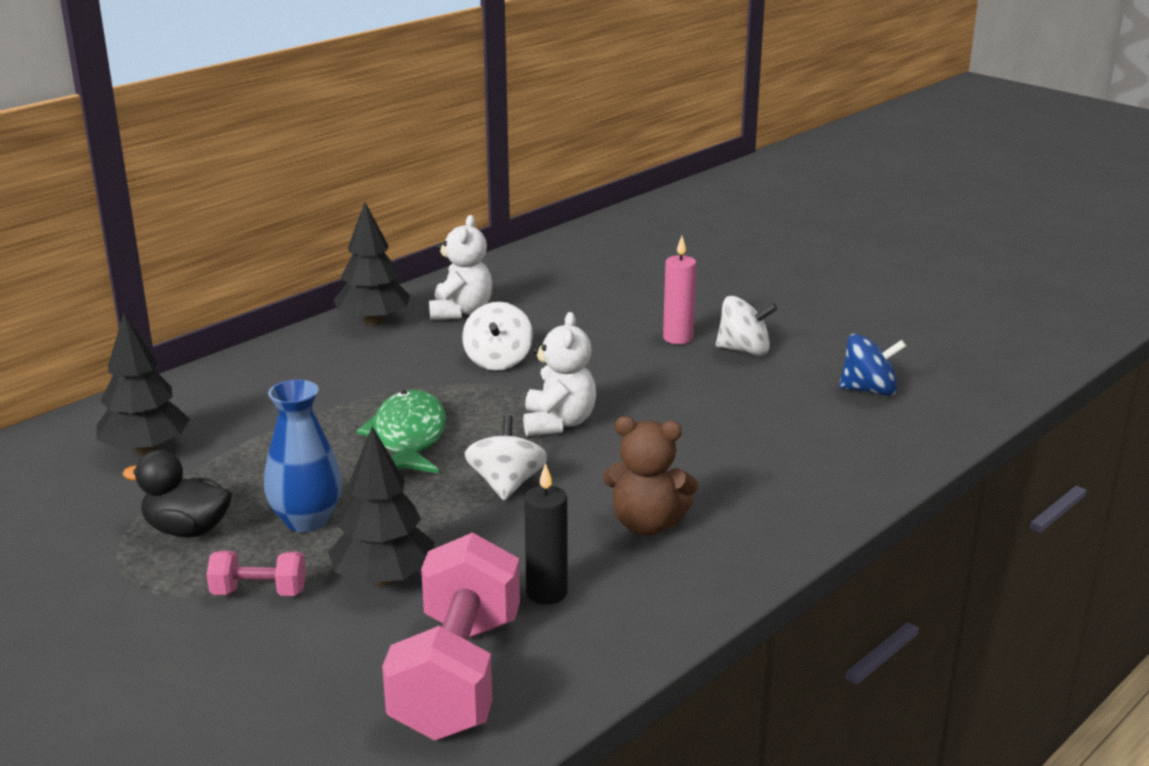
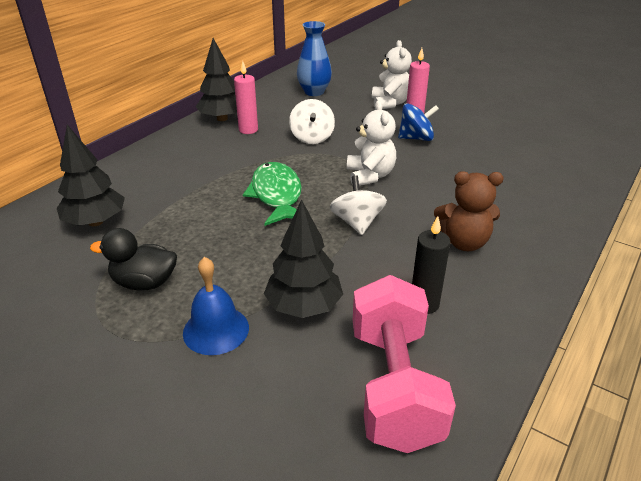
camera: 10 degrees left, 10 degrees up
pink dumbbell [207,551,306,596] -> blue bell [183,257,249,355]
blue vase [264,380,342,533] -> blue vase moved to [297,21,332,96]
white teddy bear [429,215,492,320] -> white teddy bear moved to [372,40,412,109]
white spinning top [716,296,777,356] -> none
blue spinning top [839,334,906,396] -> blue spinning top moved to [398,103,439,141]
none -> pink candle [234,61,258,134]

